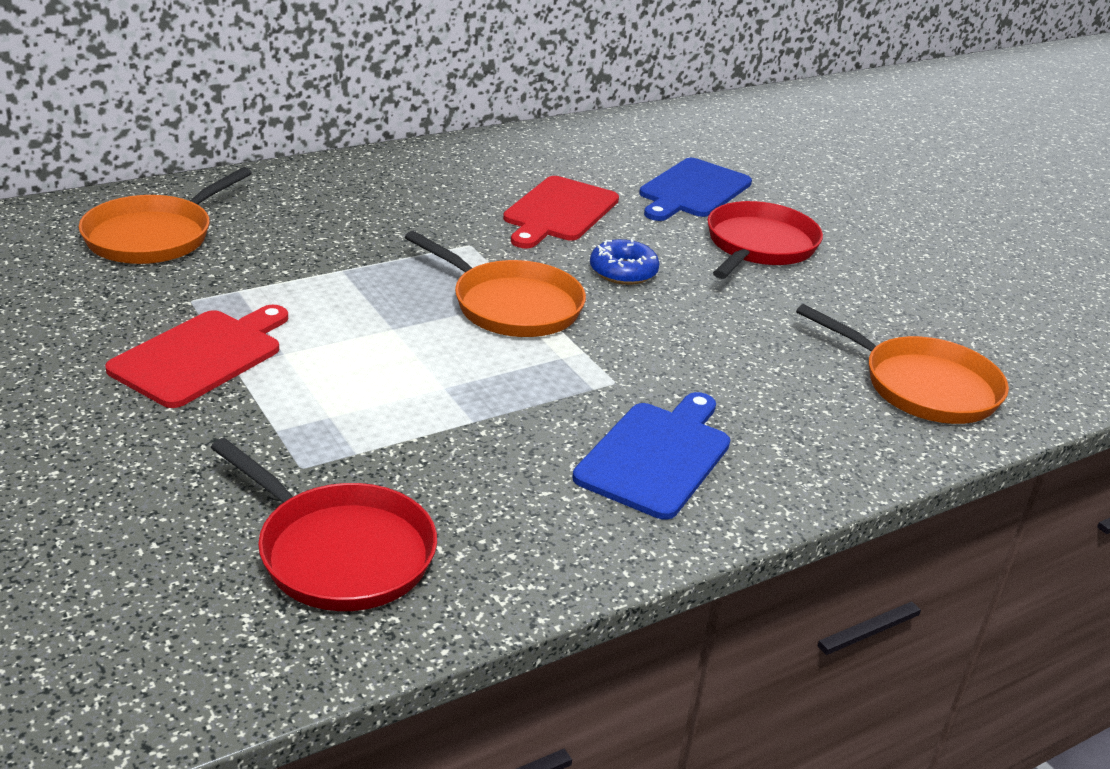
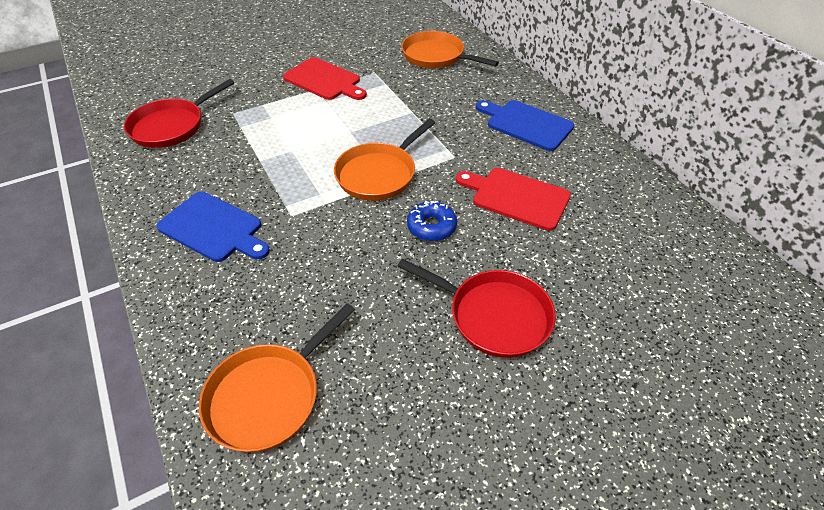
camera: 95 degrees right, 15 degrees up
blue cutting board [639,158,752,221] -> blue cutting board moved to [476,100,574,151]

